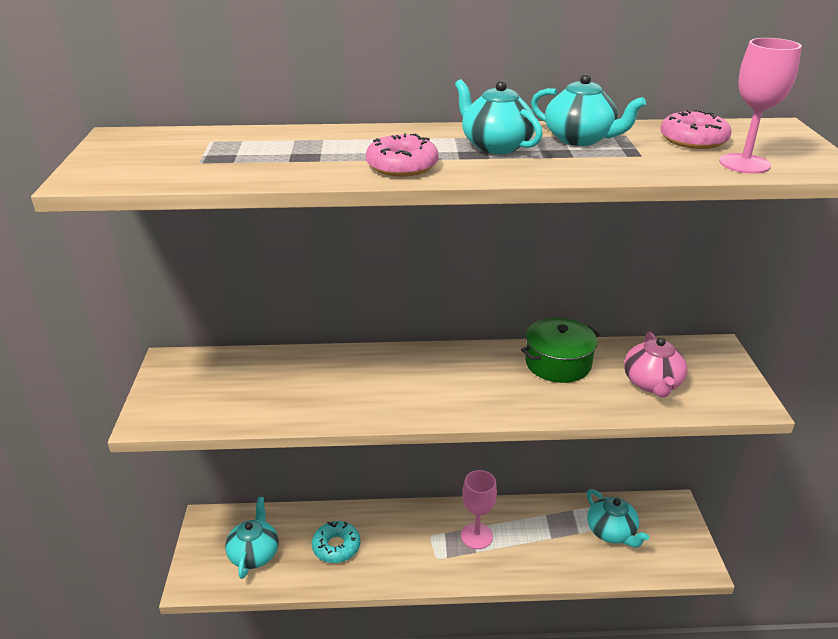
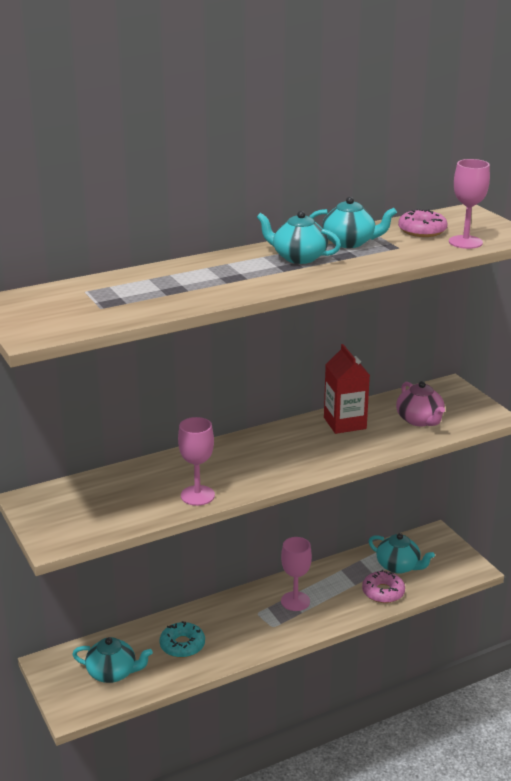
camera: 25 degrees left, 5 degrees down
turquoise teapot [225,497,279,579] -> turquoise teapot turned 120 degrees clockwise [72,637,153,683]
pink donut [366,133,439,177] -> pink donut moved to [362,570,405,603]
green pot [521,318,600,383] -> red carton [324,344,370,434]
none -> pink goblet [178,417,215,506]

